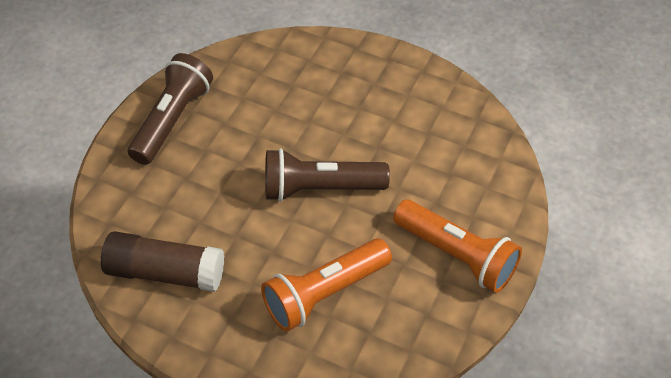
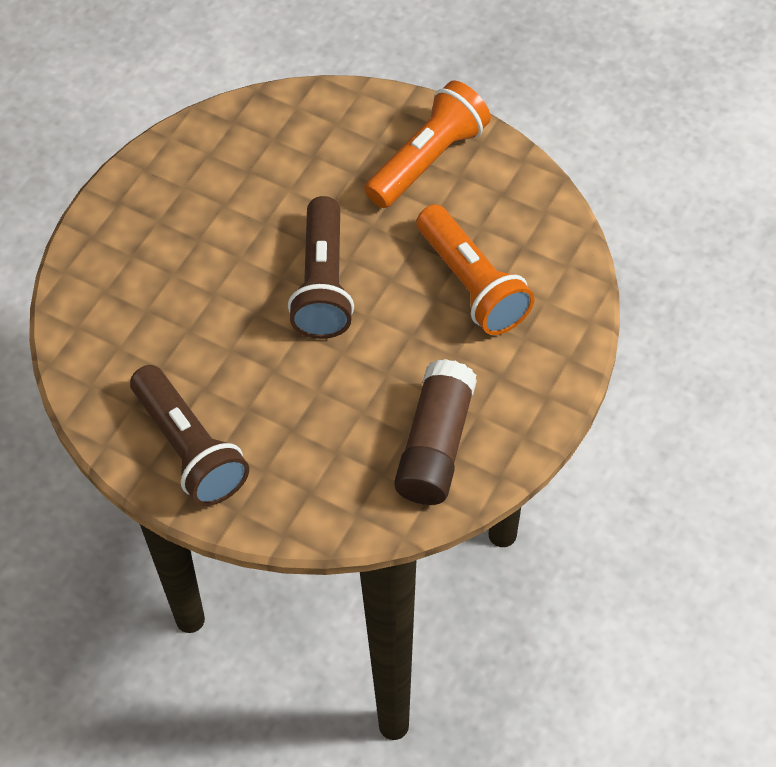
camera: 85 degrees left, 5 degrees up
brown flashlight [128,53,213,165] -> brown flashlight turned 150 degrees counterclockwise [130,365,249,506]

